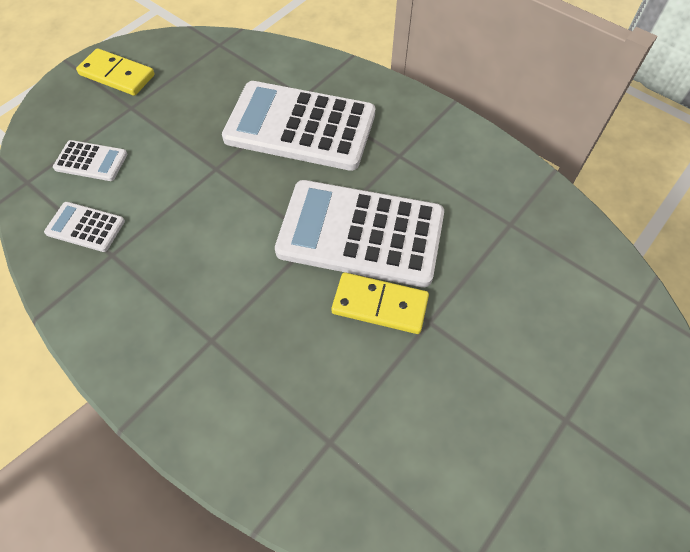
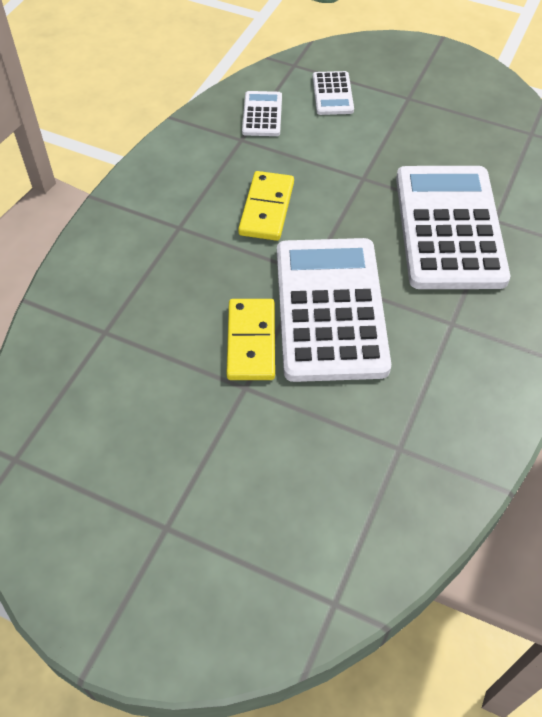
camera: 75 degrees right, 5 degrees down
yellow domino [76,48,155,96] -> yellow domino moved to [238,171,294,241]

